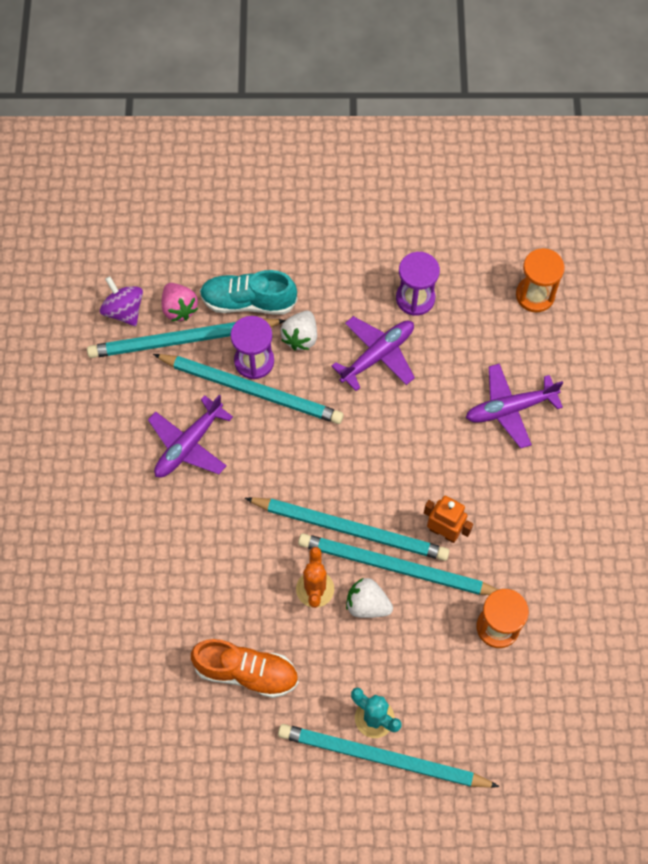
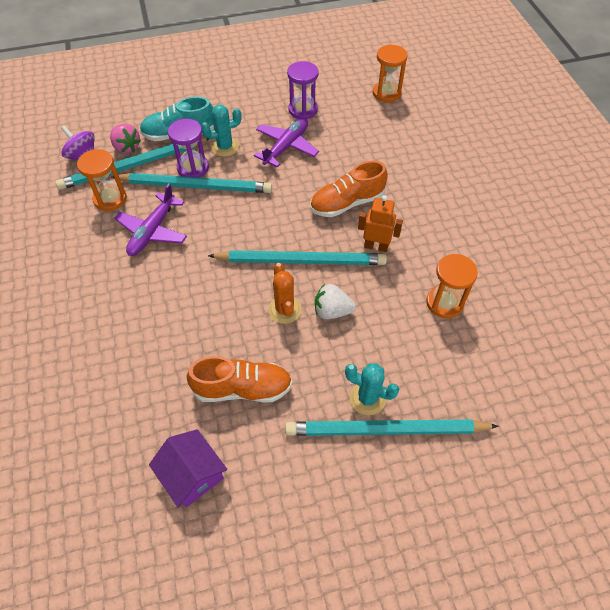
camera: 15 degrees left, 10 degrees down
white strawberry [281,311,317,350] -> turquoise cactus [201,105,242,157]
turquoise pencil [298,533,498,595] -> none
purple plane [466,363,563,449] -> none
none -> orange hourglass [77,149,127,211]
none -> purple house [149,429,227,507]
none -> orange shoe [310,161,388,217]

